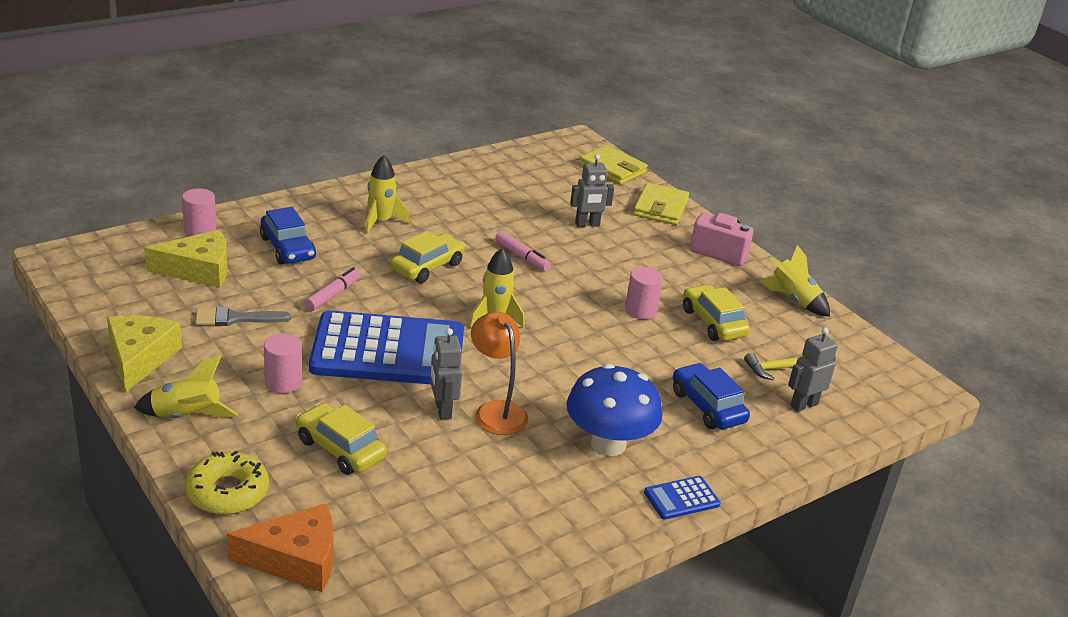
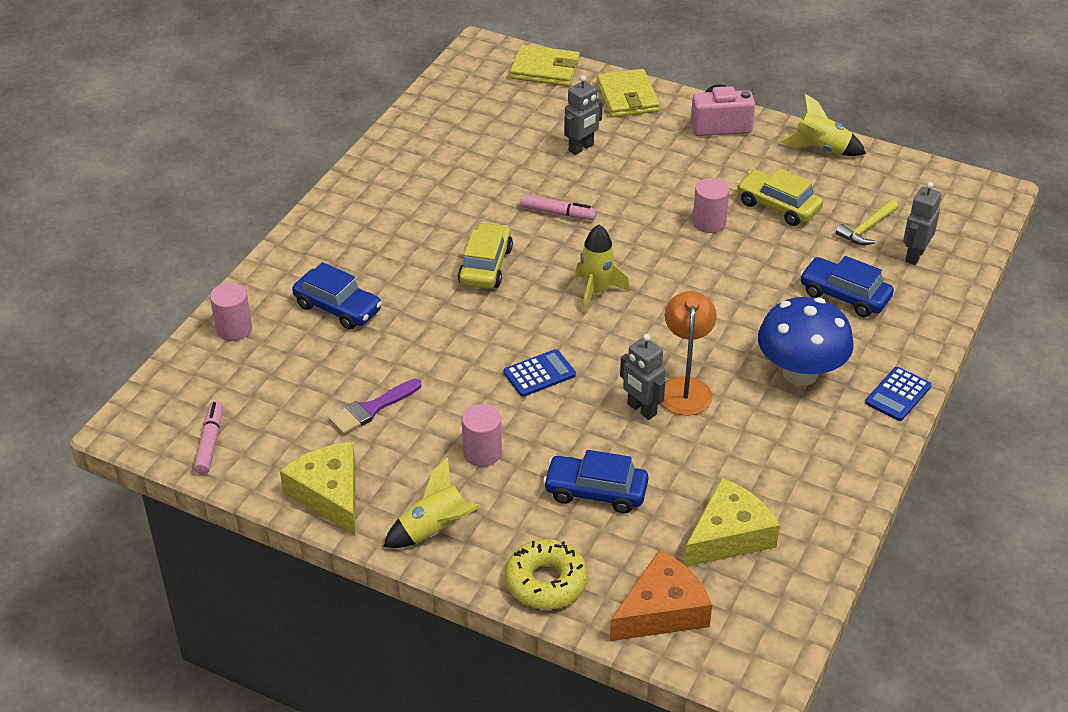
camera: 25 degrees left, 10 degrees up
yellow cheese [145,230,227,288] -> yellow cheese moved to [684,478,780,567]
grey brush [195,307,291,326] -> purple brush [329,379,421,434]
yellow car [296,403,387,475] -> blue car [543,450,648,513]
pink marker [304,267,361,311] -> pink marker moved to [194,401,223,475]
blue calculator [309,310,464,384] -> blue calculator [504,349,576,397], size x0.40
yellow rocket [365,155,410,234] -> none
orange lamp [471,312,528,435] -> orange lamp turned 60 degrees clockwise [661,291,717,416]

